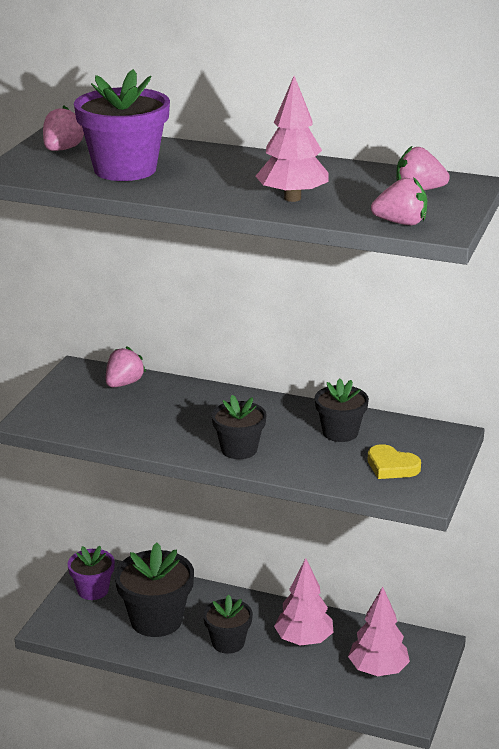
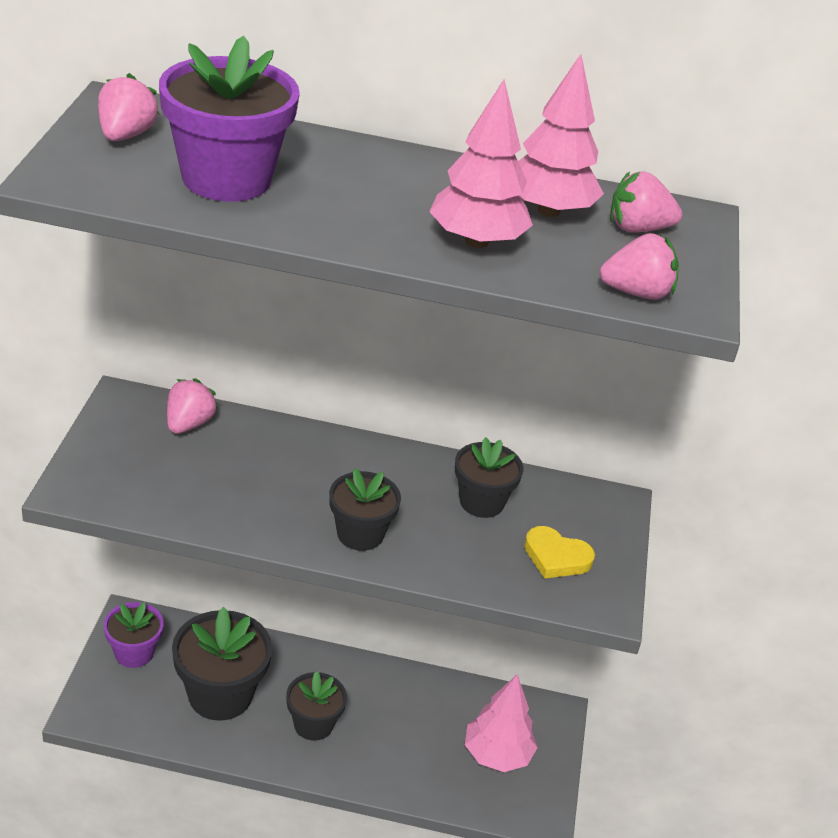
camera: 15 degrees left, 10 degrees up
pink tree [274,558,334,646] -> pink tree moved to [518,54,604,217]

